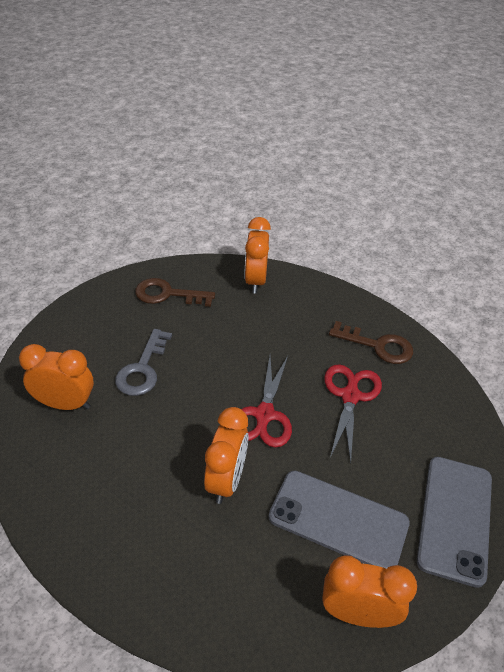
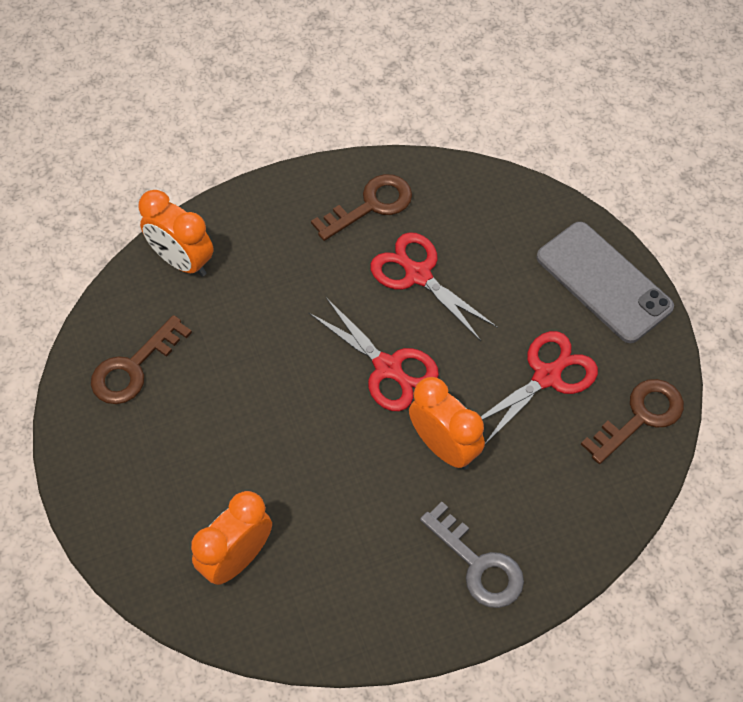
camera: 55 degrees left, 15 degrees up
grey key [115,329,172,396] -> grey key moved to [420,502,524,608]
grey phone [269,471,410,569] -> red scissors [481,331,598,444]
orange clock [322,555,417,628] -> brown key [581,379,684,464]

